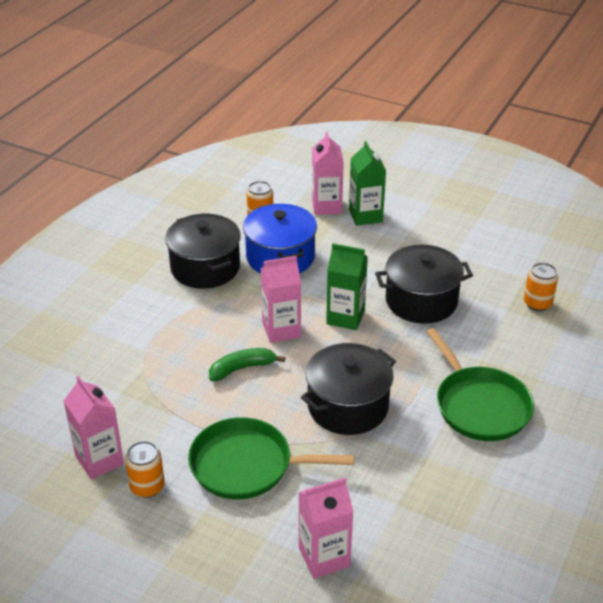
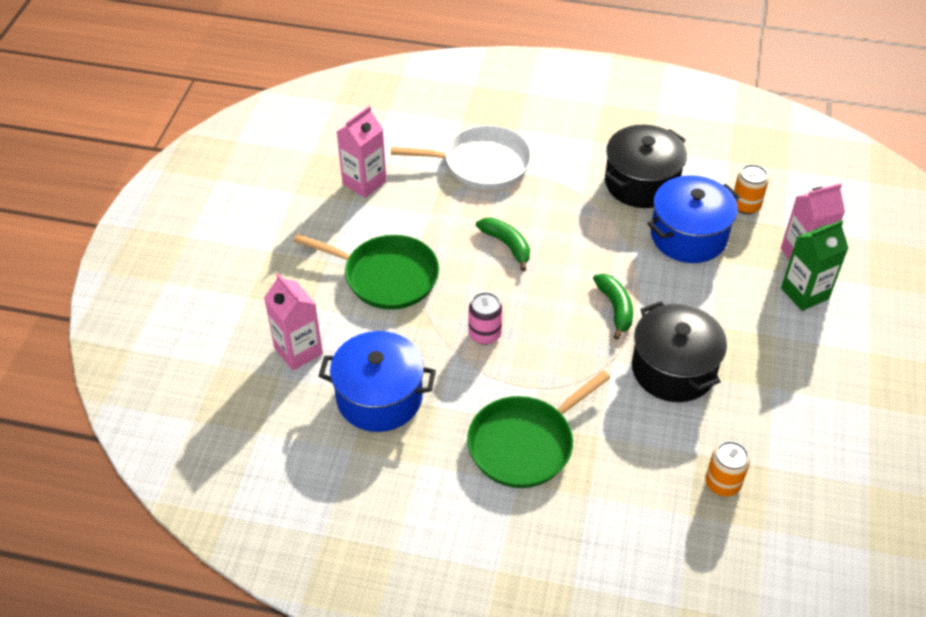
camera: 75 degrees right, 10 degrees up
orange can [125,441,165,498] -> none
green pan [188,417,355,500] -> green pan turned 120 degrees clockwise [294,234,439,310]
pink carton [261,256,301,343] -> none
black pot [301,343,396,435] -> pink can [469,292,503,345]
green carton [326,243,368,330] -> green banana [593,274,633,340]
none -> blue pot [319,331,436,432]
none -> white pan [391,125,532,190]

